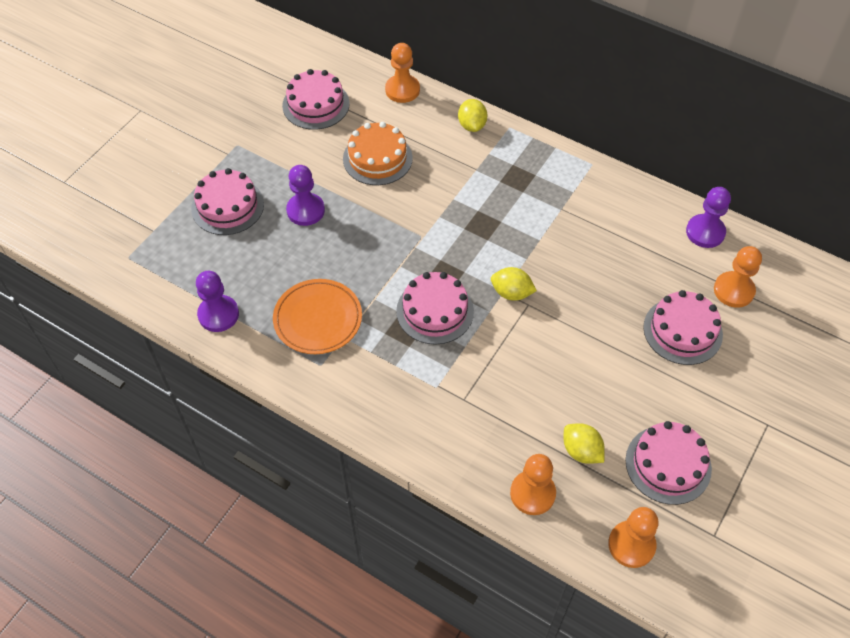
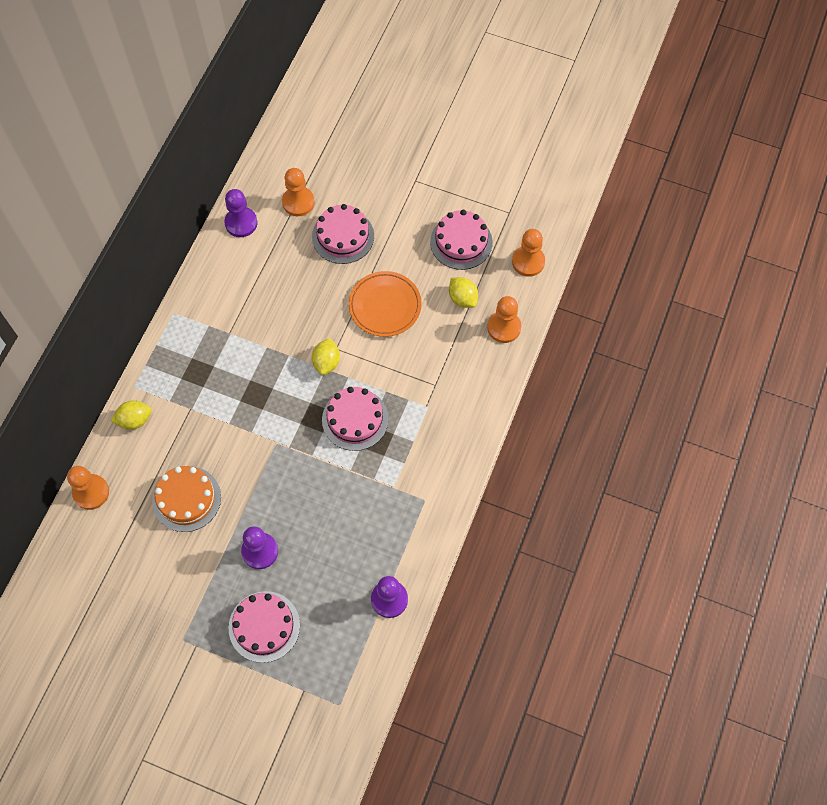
camera: 100 degrees left, 10 degrees up
orange plate [273,279,362,354] -> orange plate moved to [349,271,422,337]
pink cake [282,69,350,130] -> none
yellow lemon [564,423,605,464] -> yellow lemon turned 75 degrees counterclockwise [449,277,478,308]

